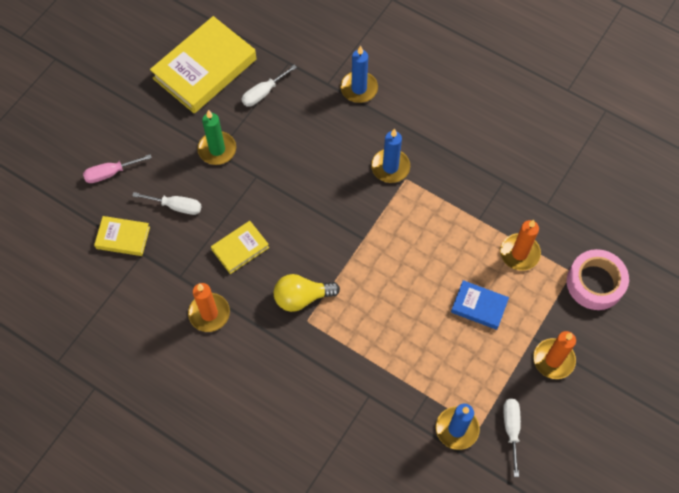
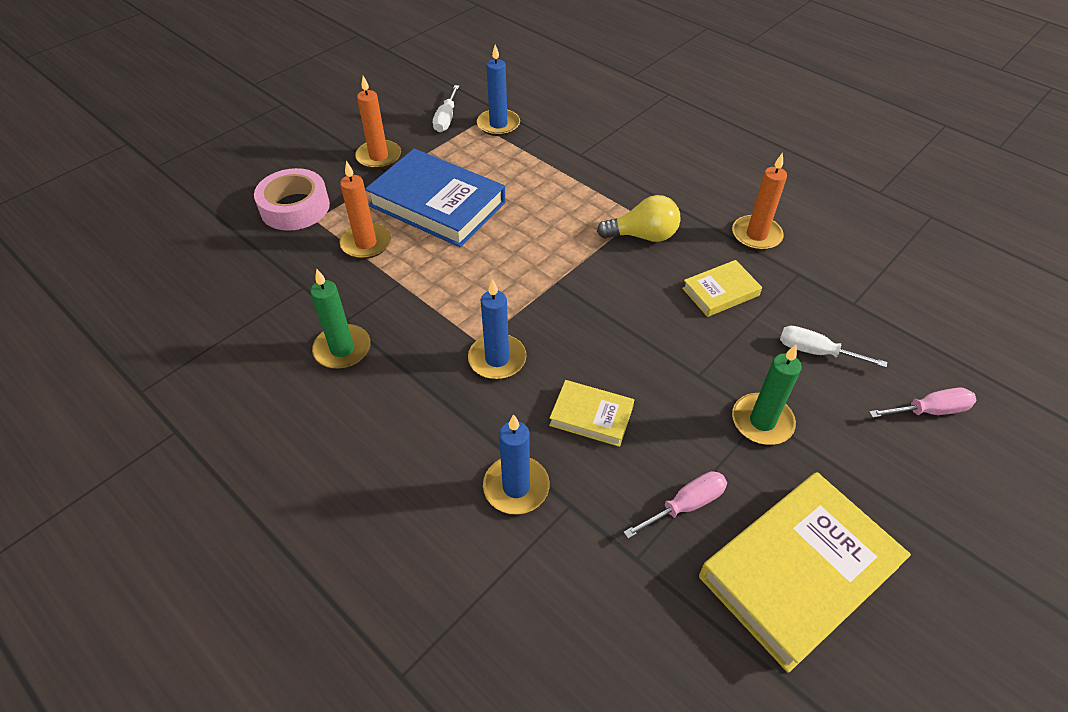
camera: 170 degrees left, 15 degrees down
yellow book [94,216,150,256] -> yellow book moved to [549,380,634,447]
white screwdriver [242,65,297,107] -> pink screwdriver [624,471,727,539]
blue book [451,280,509,330] -> blue book [365,149,505,247], size x1.99
none -> green candle [310,269,371,369]

